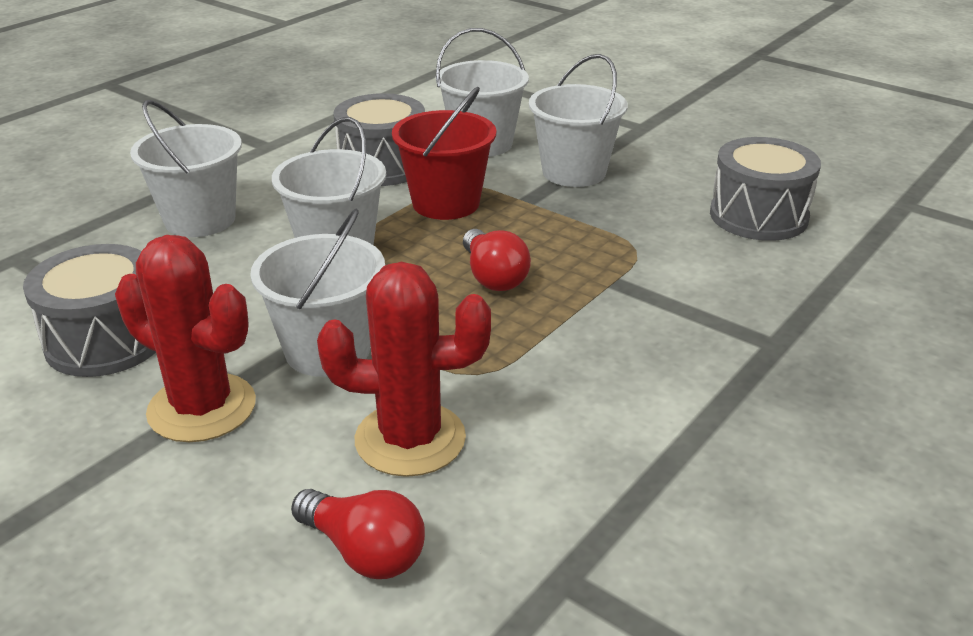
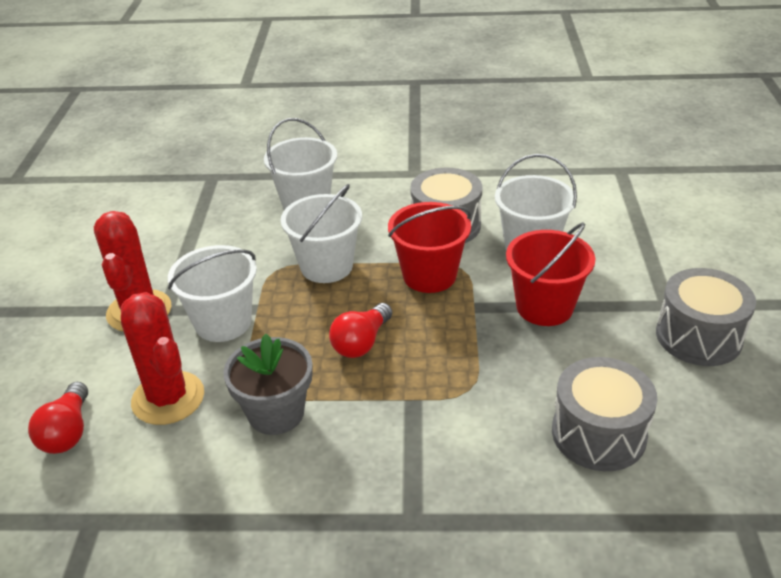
camera: 55 degrees right, 5 degrees up
grey drum [23,244,156,377] -> grey drum moved to [656,268,756,366]
white bucket [529,54,628,187] -> red bucket [506,222,595,326]
none -> grey flower pot [223,334,313,435]

